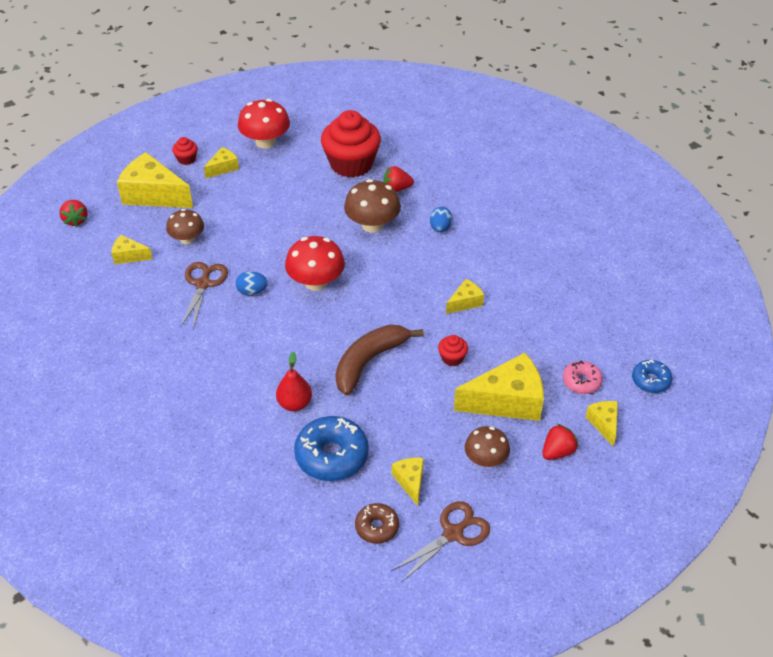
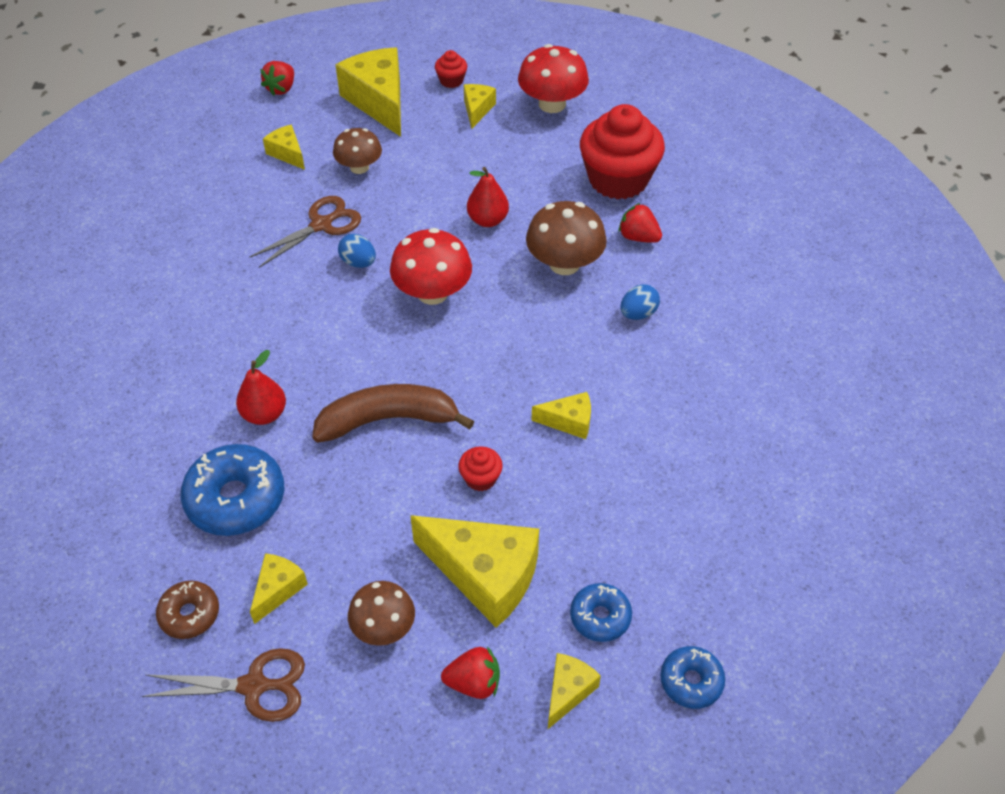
camera: 40 degrees right, 5 degrees up
yellow cheese [204,147,239,179] -> yellow cheese turned 75 degrees counterclockwise [464,84,496,129]
pink donut [563,361,603,394] -> blue donut [570,583,632,642]
none -> red pear [467,167,509,227]

